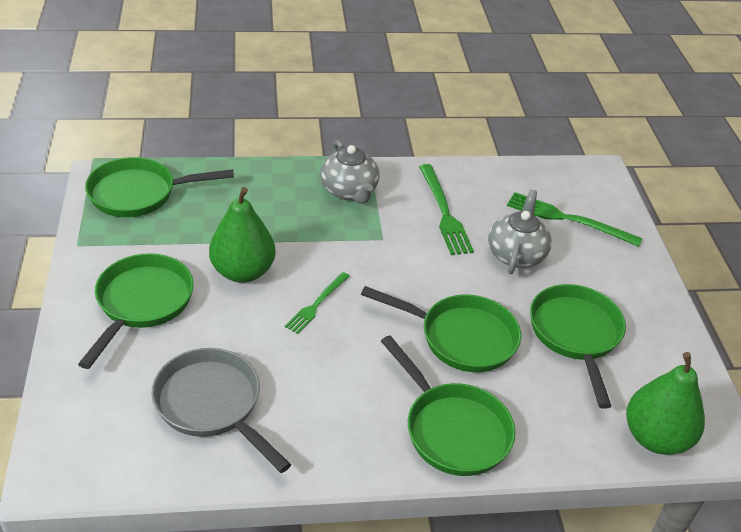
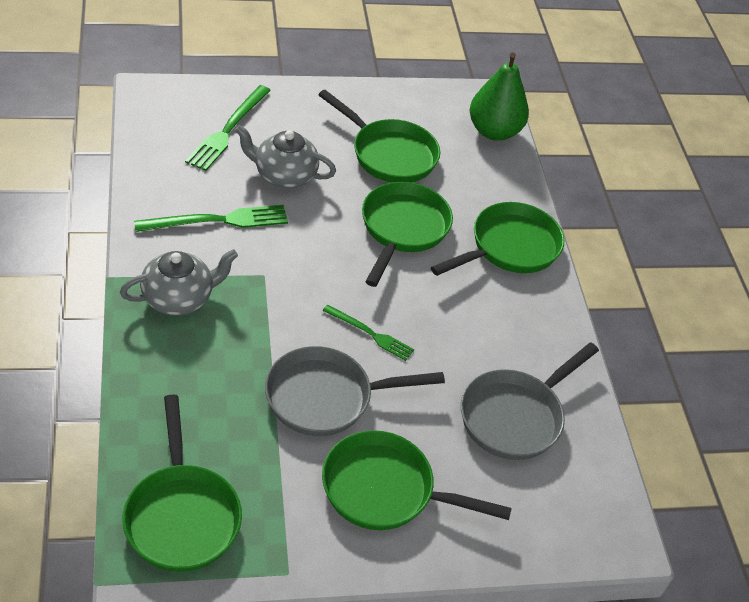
camera: 95 degrees left, 5 degrees up
green pear [209,187,276,283] -> grey pan [265,346,445,436]
green pan [530,284,626,409] -> green pan turned 135 degrees counterclockwise [318,90,440,183]

